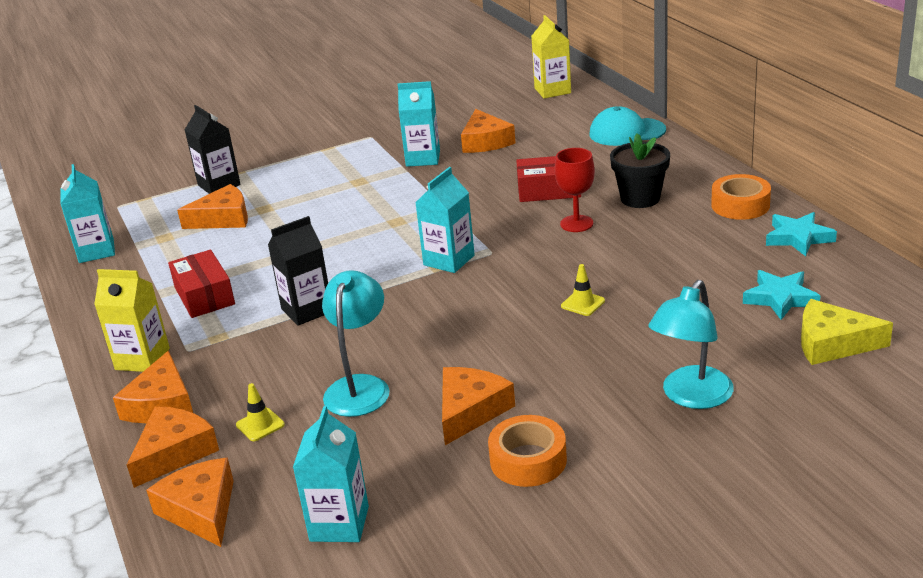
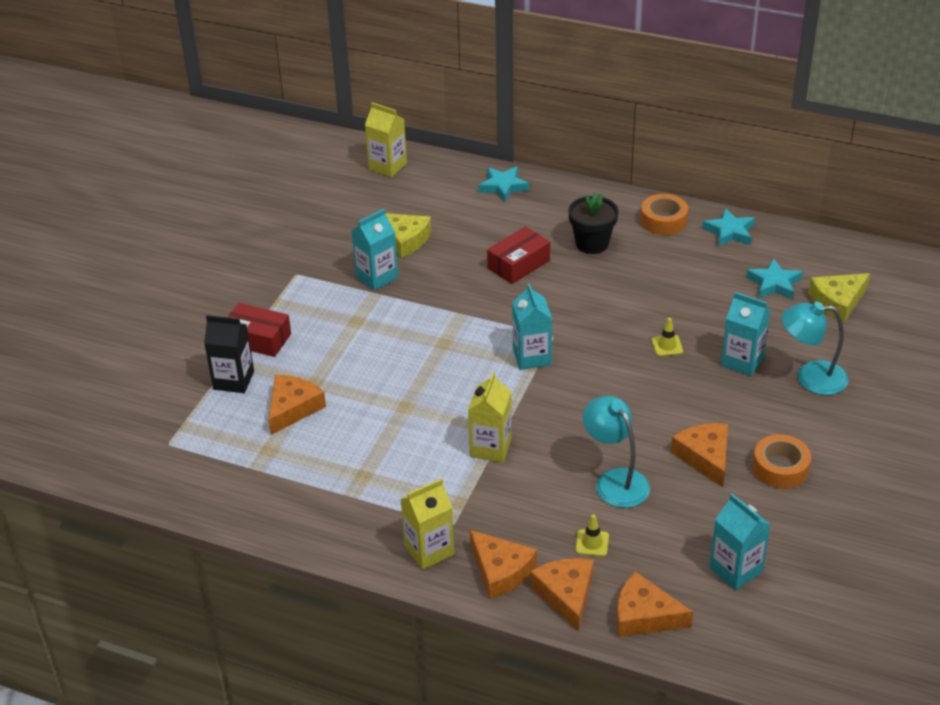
camera: 45 degrees left, 10 degrees up
turquoise carton [60,164,115,263] -> turquoise carton moved to [721,292,770,376]
red box [168,250,235,318] -> red box moved to [228,303,291,357]
black carton [268,216,328,326] -> yellow carton [468,372,512,463]
orange cheese [461,109,516,153] -> yellow cheese [385,213,431,258]
red goblet [555,148,595,232] -> none
turquoise cap [590,106,666,146] -> turquoise star [478,166,529,202]
turquoise lamp [648,280,734,409] -> turquoise lamp turned 105 degrees clockwise [782,302,848,395]

